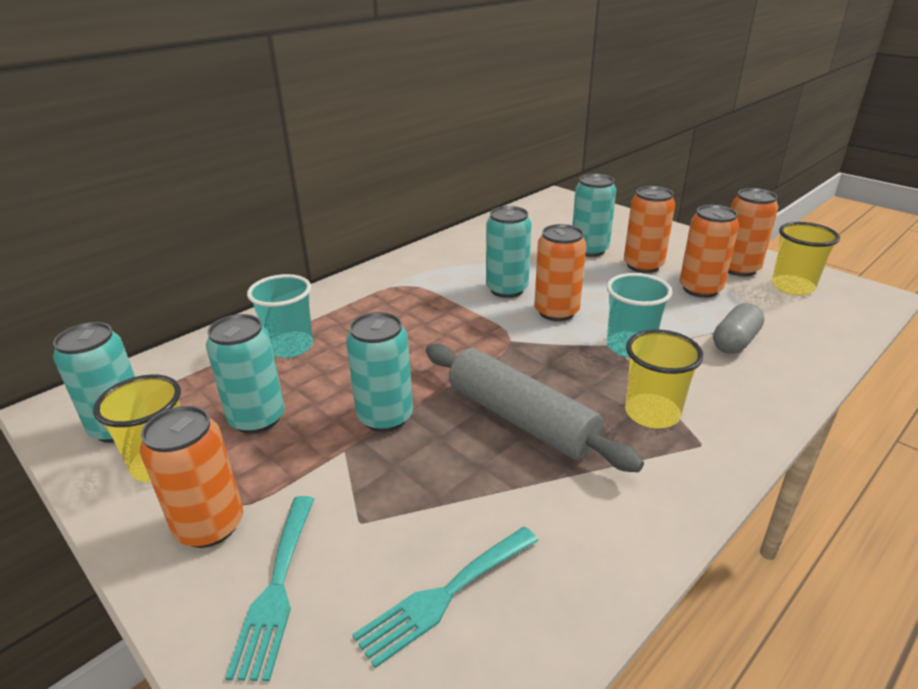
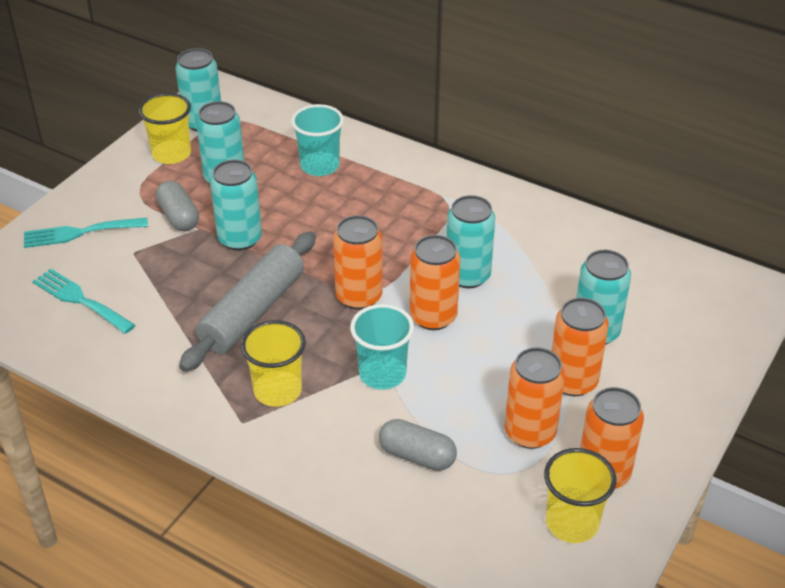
camera: 75 degrees right, 10 degrees up
orange can [140,406,243,548] -> orange can moved to [333,215,383,310]
none -> grey capsule [156,181,199,231]

